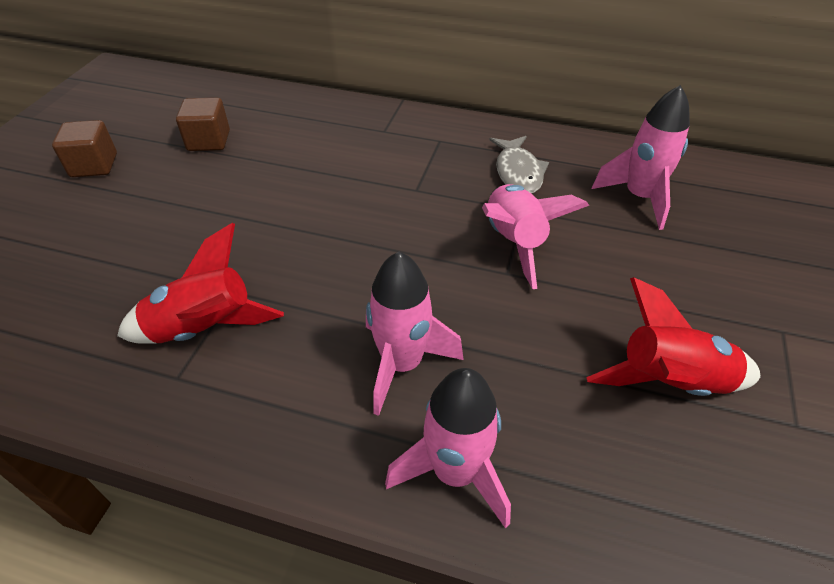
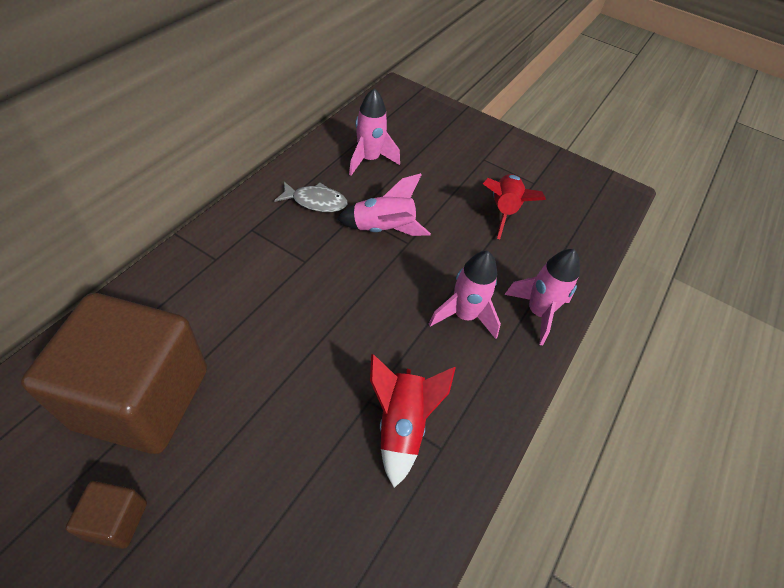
camera: 80 degrees left, 5 degrees up
brown cube [176,98,230,151] -> brown cube [21,293,207,454], size x2.50

